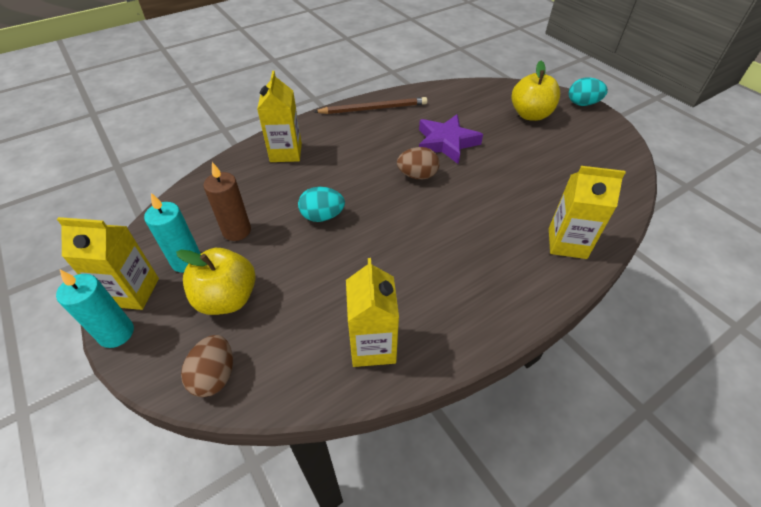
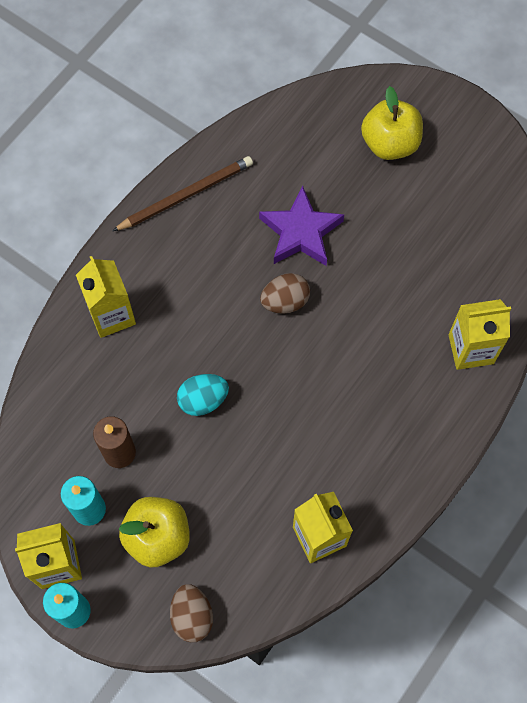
camera: 20 degrees left, 20 degrees up
turquoise egg [569,77,608,106] -> none

